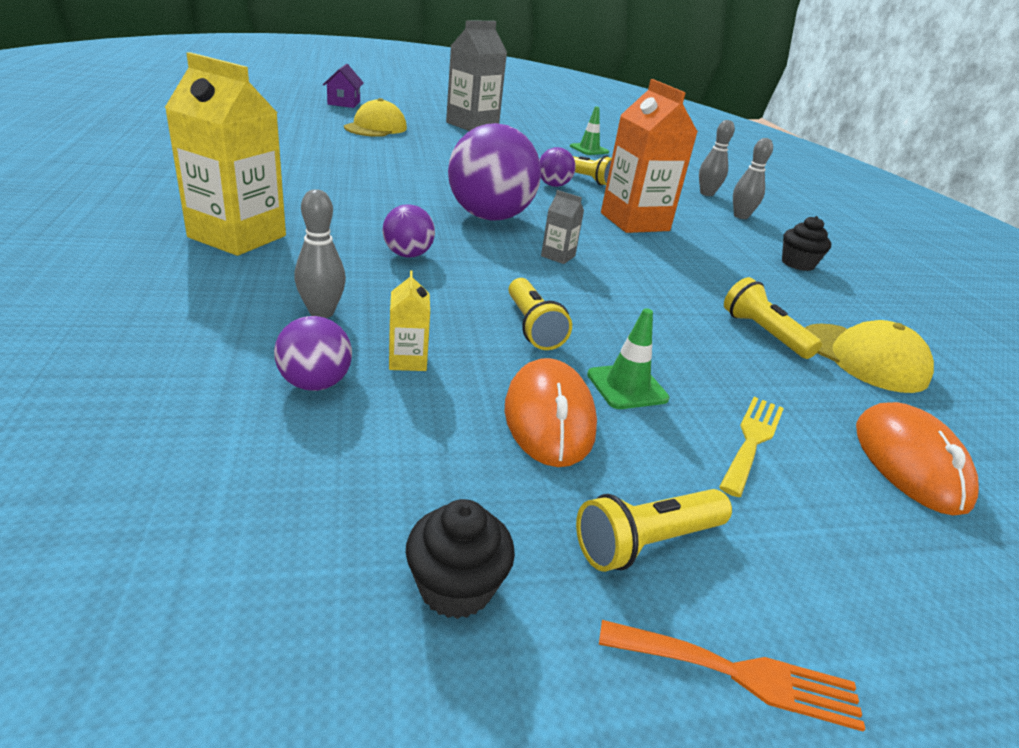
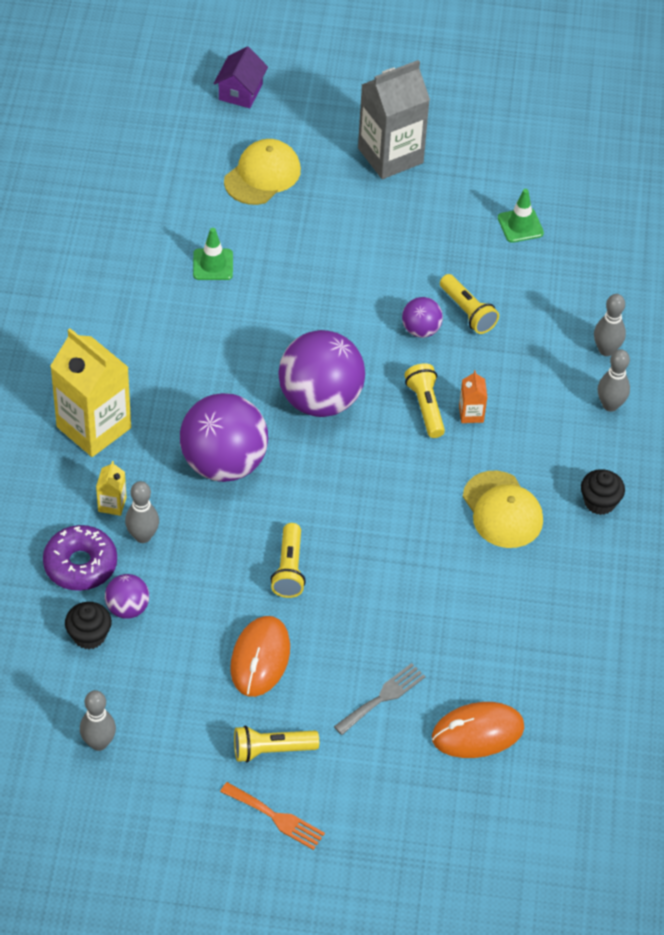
camera: 20 degrees right, 20 degrees up
purple ball [383,204,435,258] -> purple ball [180,393,268,482], size x2.06
yellow carton [389,271,430,371] -> yellow carton moved to [96,461,126,516]
black cupcake [406,499,515,619] -> black cupcake moved to [65,602,112,650]
grey carton [541,190,584,264] -> none
green traffic cone [587,308,669,409] -> green traffic cone moved to [193,228,233,280]
orange carton [601,79,698,233] -> orange carton [459,370,487,423], size x0.43
yellow fork [719,397,784,497] -> grey fork [334,663,425,735]
yellow flashlight [724,277,822,359] -> yellow flashlight moved to [404,363,445,438]
yellow cap [805,320,934,393] -> yellow cap moved to [463,471,543,548]
orange mouse [856,402,979,515] -> orange mouse turned 60 degrees clockwise [432,702,524,758]
none -> purple donut [43,525,117,591]
none -> grey bowling pin [80,690,116,751]

